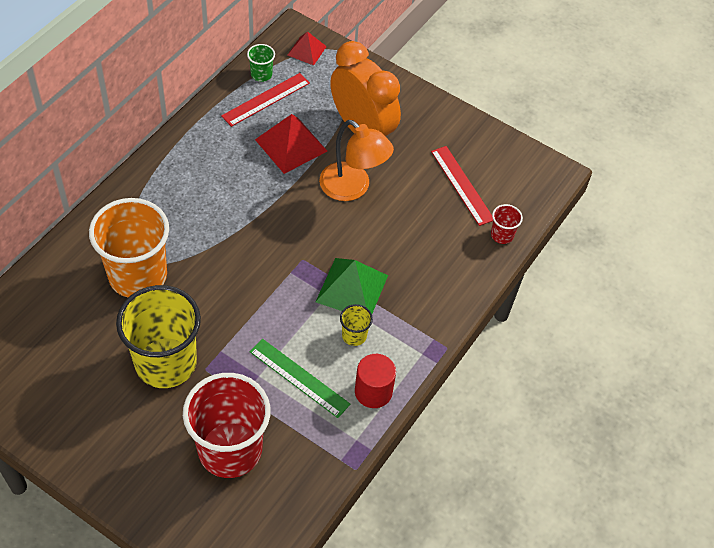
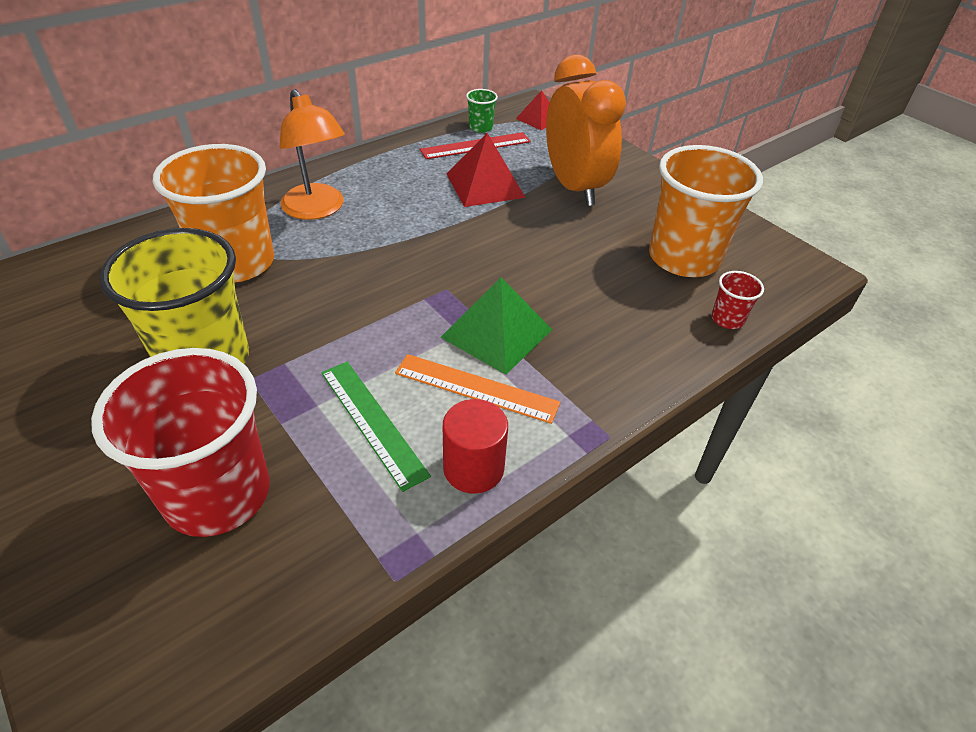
camera: 20 degrees right, 10 degrees down
orange lamp [319,120,394,201] -> orange lamp moved to [280,89,345,220]
yellow cup [340,304,373,346] -> orange ruler [395,354,560,424]
red ruler [431,146,493,226] -> orange cup [649,145,763,277]

